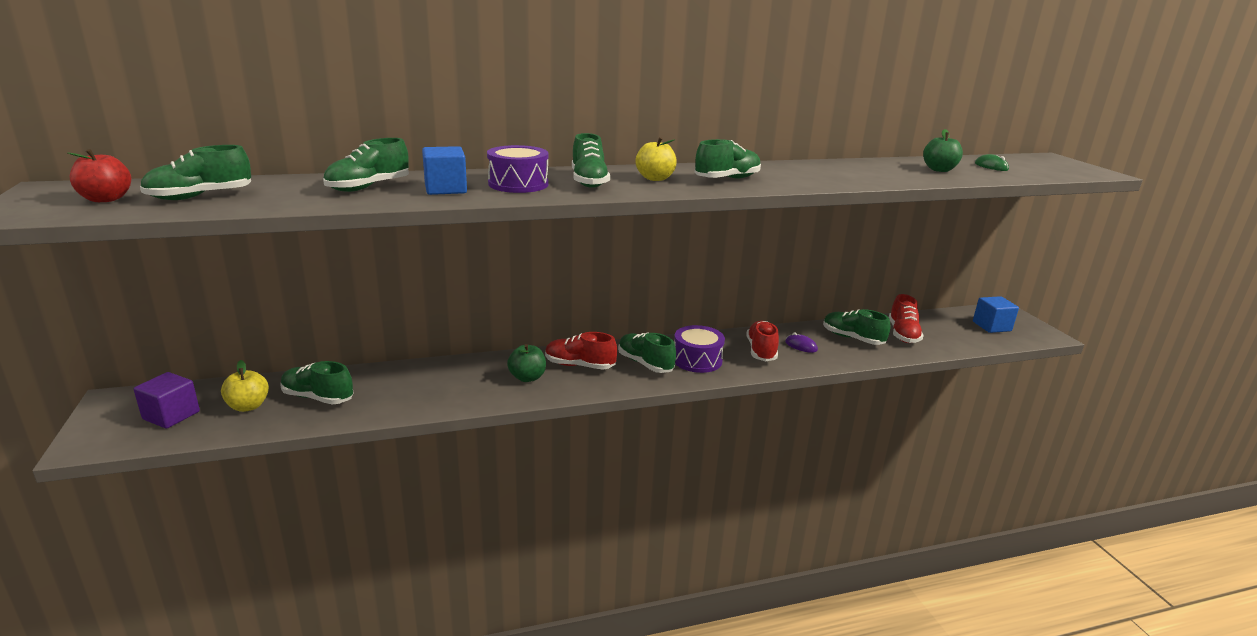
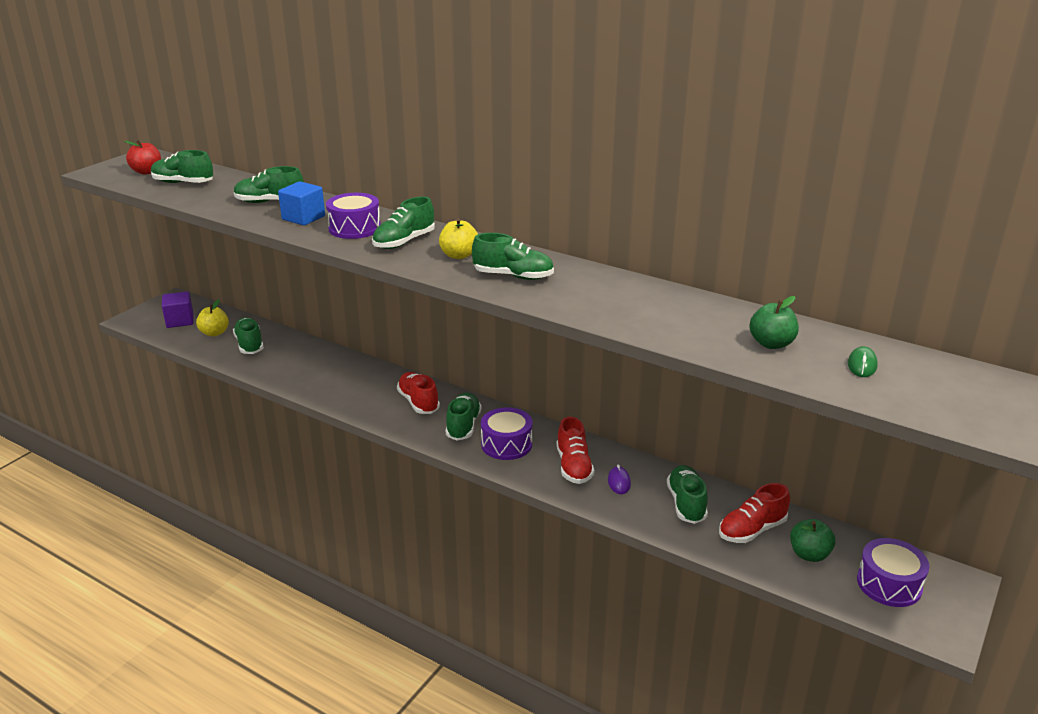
camera: 50 degrees right, 5 degrees up
green apple [507,344,546,382] -> green apple moved to [790,519,835,562]
red shoe [747,321,779,361] -> red shoe turned 120 degrees clockwise [556,417,594,484]
blue cube [973,296,1019,333] -> purple drum [857,538,929,607]

